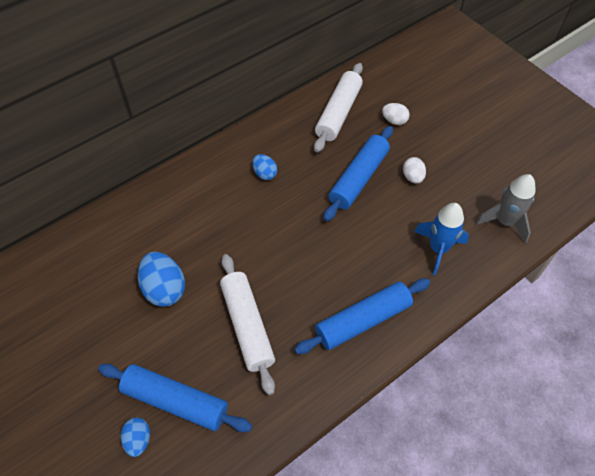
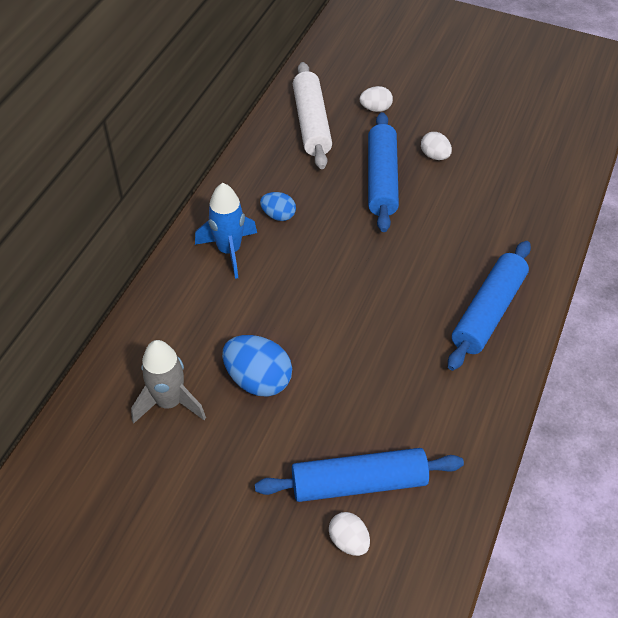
camera: 30 degrees left, 5 degrees down
blue egg [121,417,150,457] -> white egg [329,512,370,556]
white rolling pin [220,254,275,395] -> none
blue rocket [414,203,469,275] -> blue rocket moved to [195,183,257,279]
grey rocket [476,174,535,244] -> grey rocket moved to [131,340,206,424]

